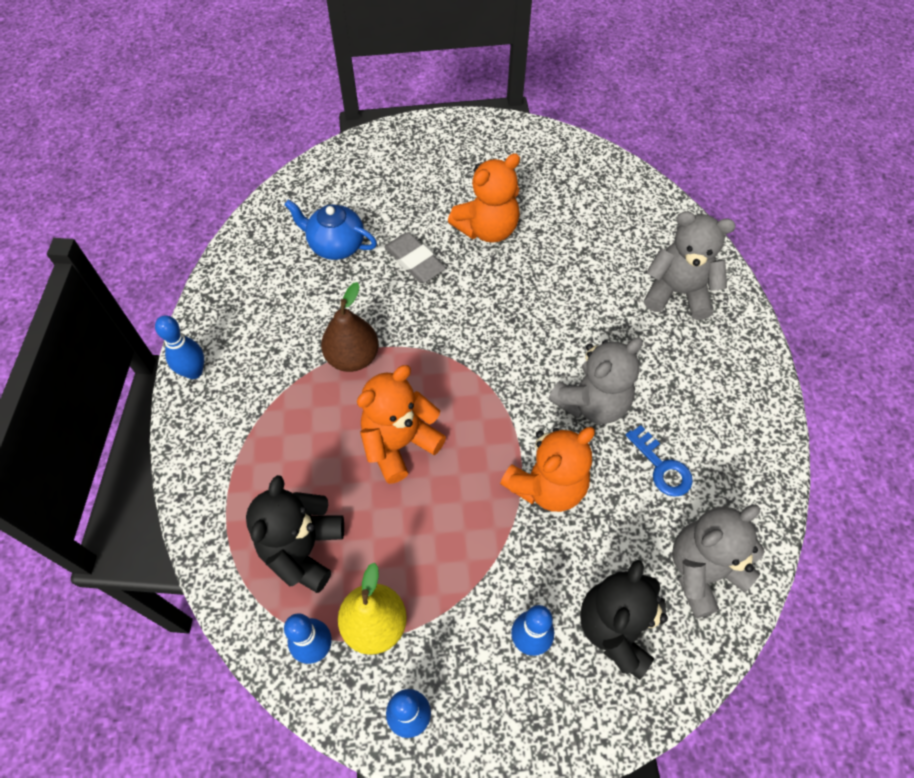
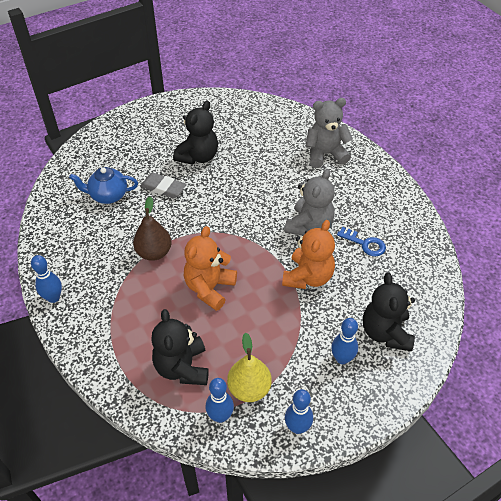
camera: 25 degrees left, 10 degrees down
orange teddy bear [448,153,520,243] -> black teddy bear [173,101,218,165]
grey teddy bear [672,505,765,618] -> none

